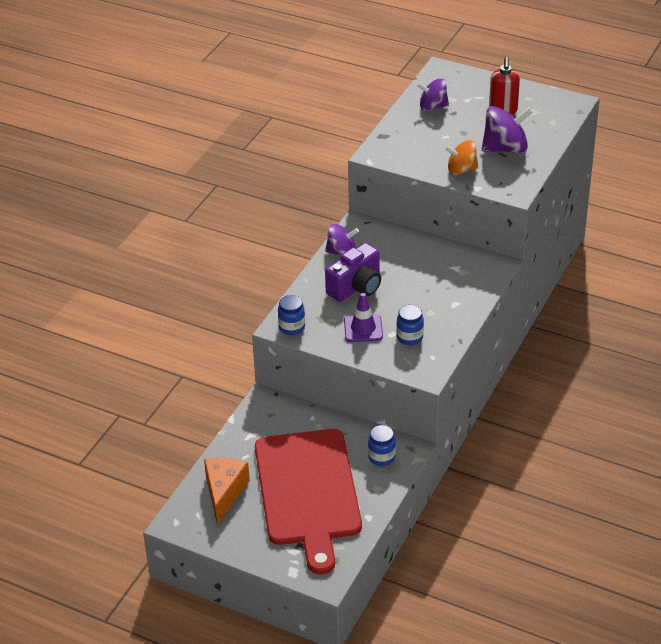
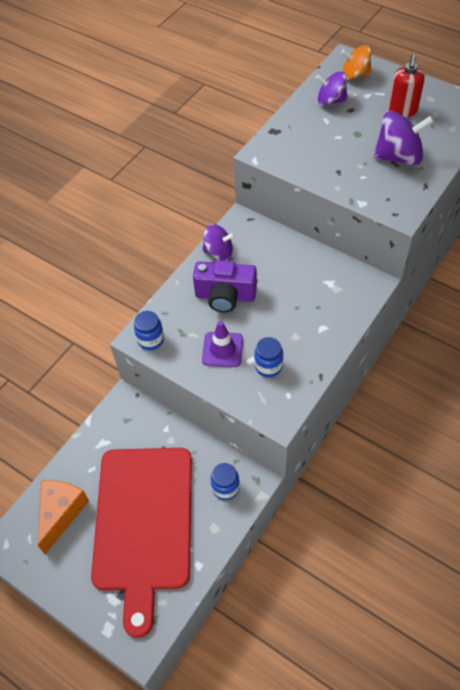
camera: 10 degrees right, 15 degrees up
purple camera [325,243,381,302] -> purple camera turned 45 degrees clockwise [193,260,257,313]
orange spinning top [445,140,479,175] -> orange spinning top moved to [341,45,372,80]

